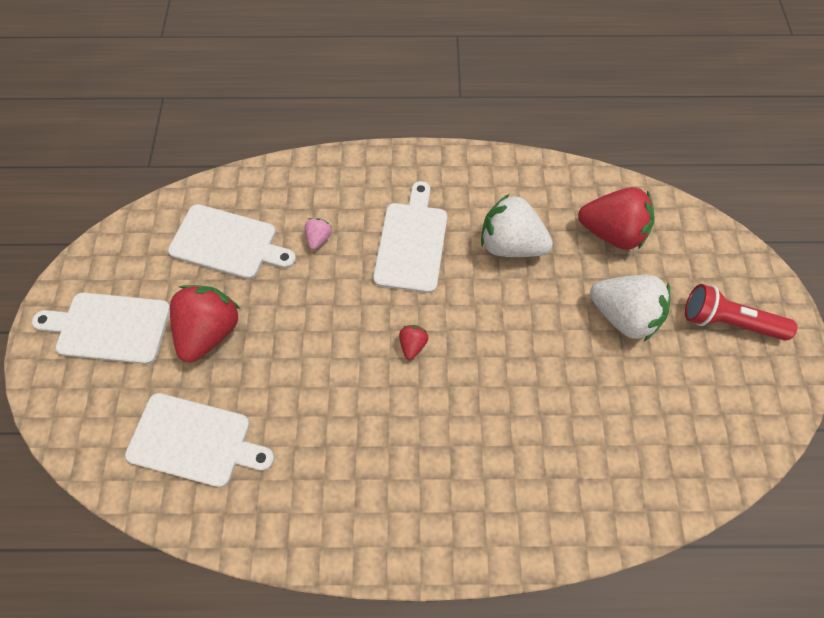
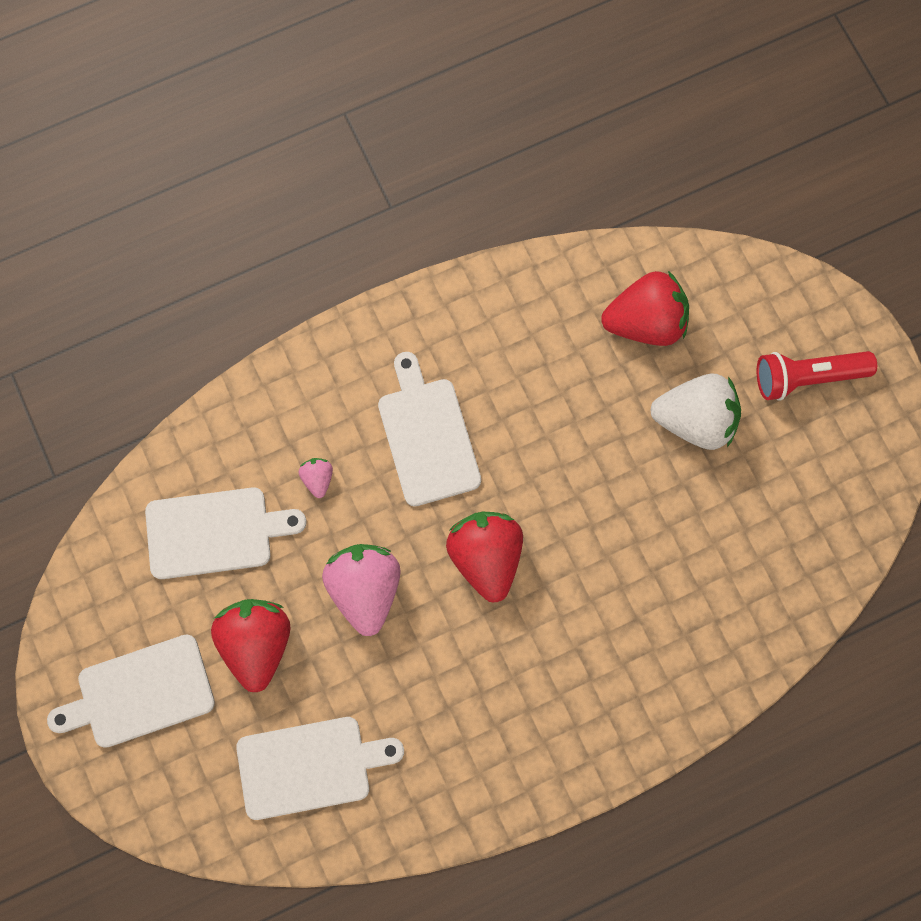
camera: 25 degrees left, 10 degrees up
red strawberry [399,325,428,360] -> red strawberry [446,512,523,602], size x2.21
white strawberry [481,194,553,257] -> none
none -> pink strawberry [322,544,401,636]

